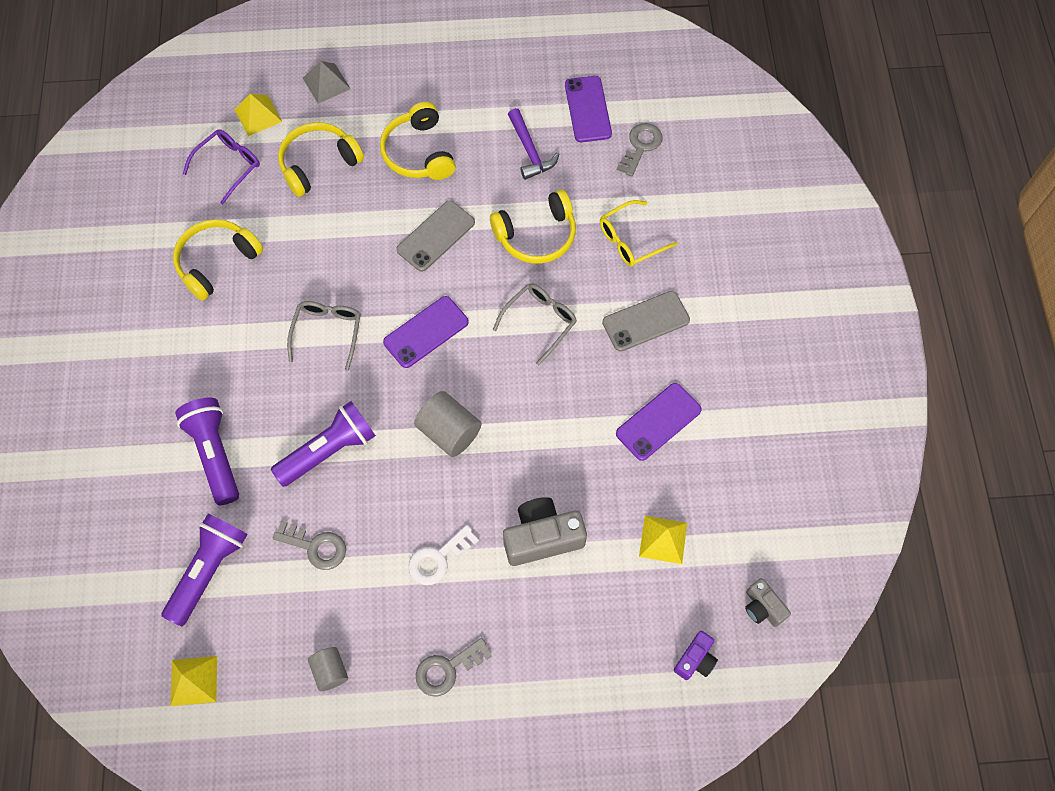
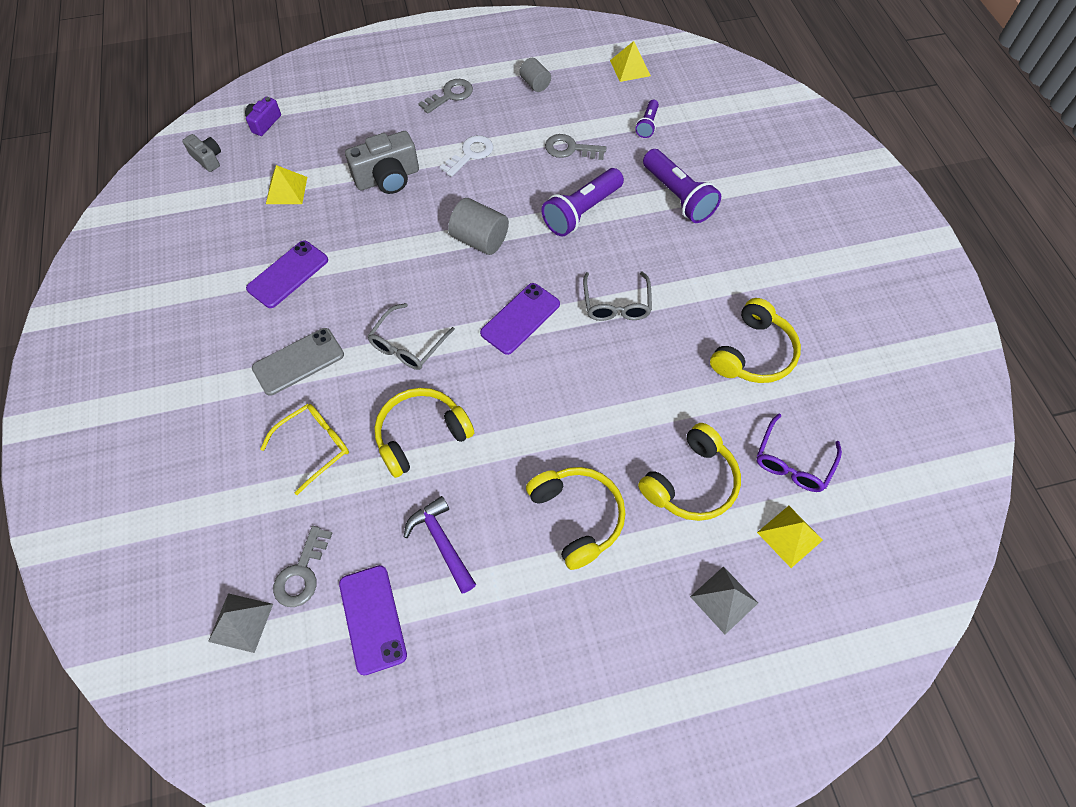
camera: 170 degrees right, 5 degrees down
purple flashlight [162,514,248,626] -> purple flashlight [635,100,659,138], size x0.53
grey phone [396,200,475,272] -> none
none -> grey pyramid [208,593,273,653]

